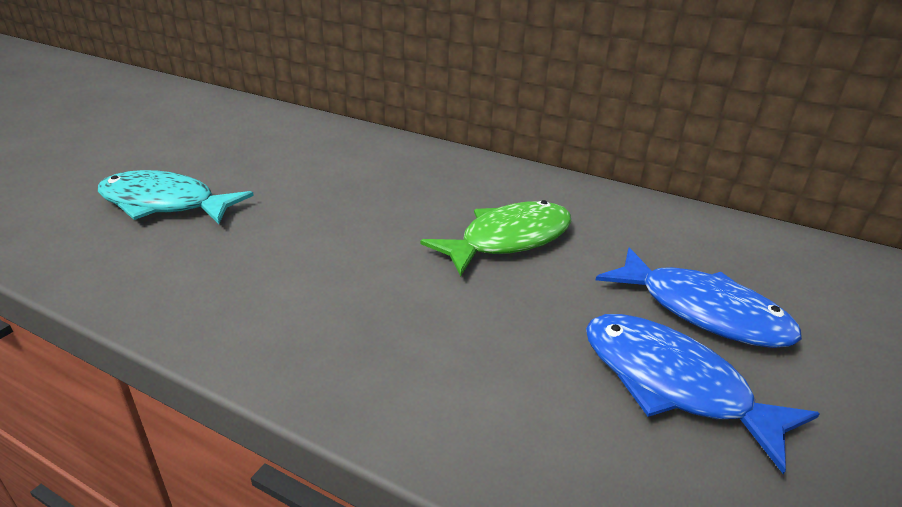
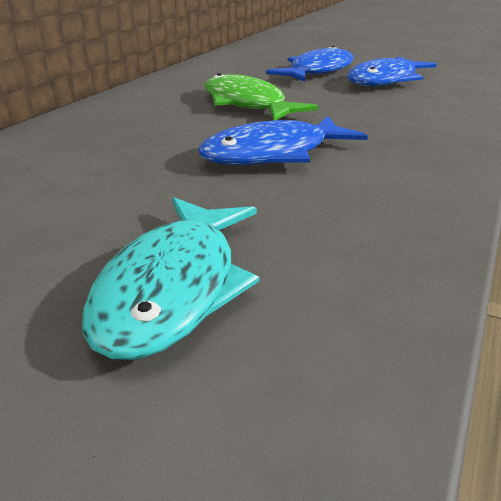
camera: 90 degrees left, 0 degrees up
none -> blue fish [198,116,368,165]

